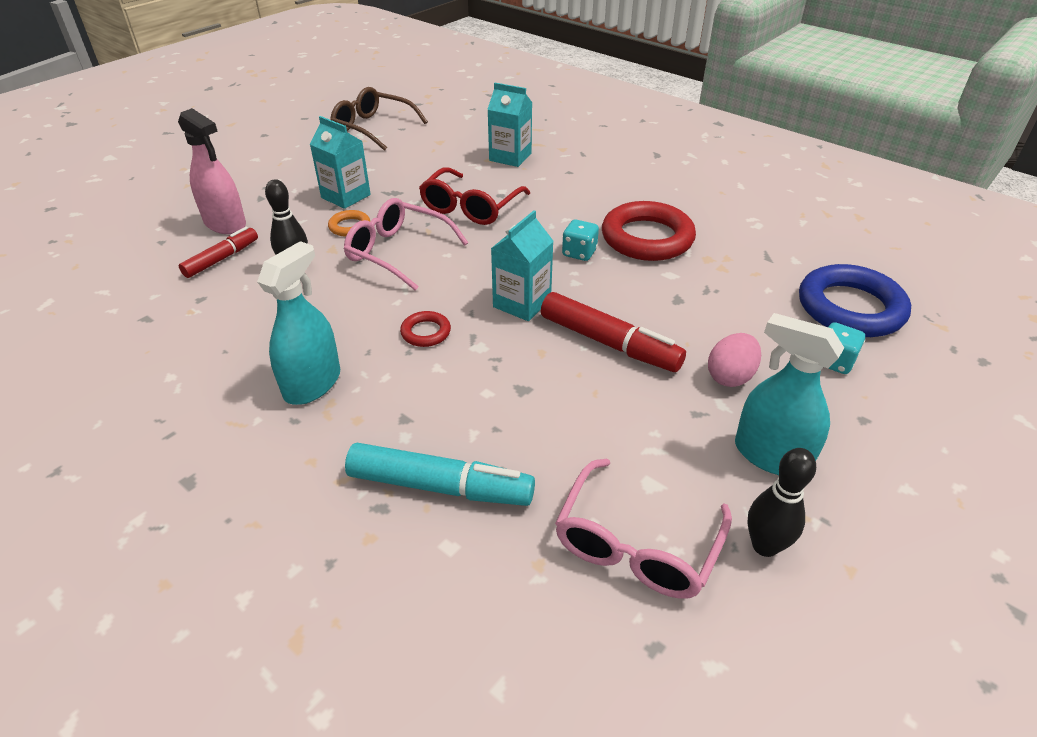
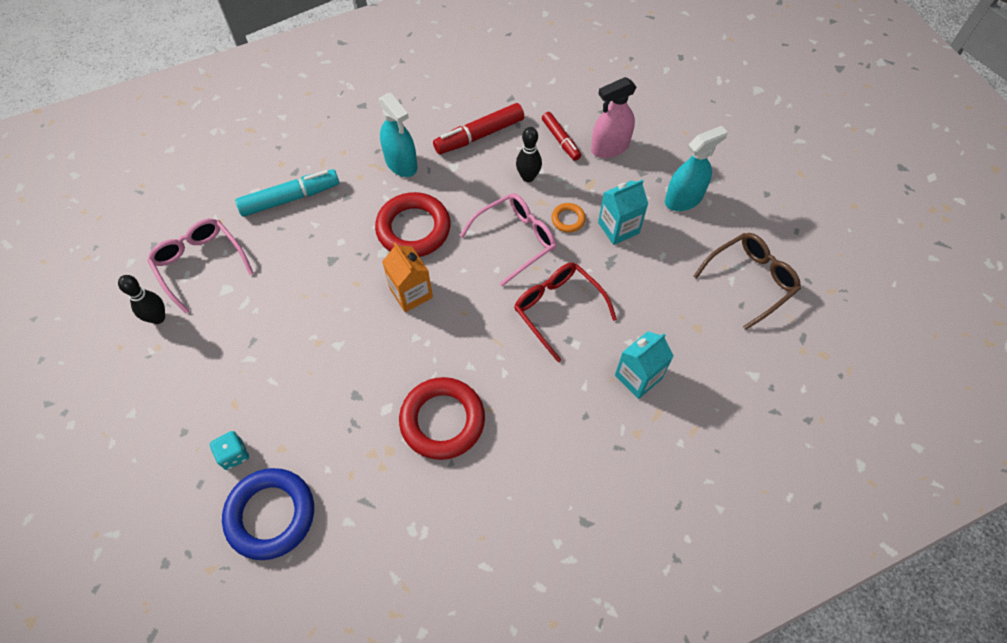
camera: 115 degrees right, 20 degrees up
turquoise marker [345,443,535,506] -> turquoise marker turned 150 degrees counterclockwise [235,169,339,217]
red ring [400,311,451,347] -> red ring [375,192,451,257], size x2.17
turquoise carton [491,210,553,321] -> orange carton [382,243,433,312]
red marker [541,292,686,372] -> red marker moved to [433,103,524,154]
turquoise dice [562,219,599,261] -> none
pink egg [708,333,761,387] -> none
turquoise spray bottle [735,313,844,475] -> turquoise spray bottle moved to [665,126,728,211]

